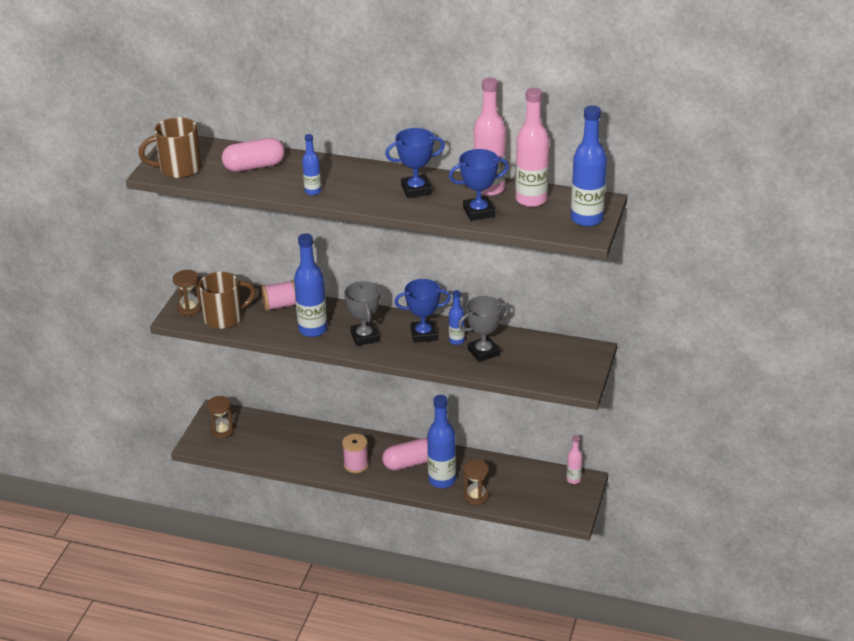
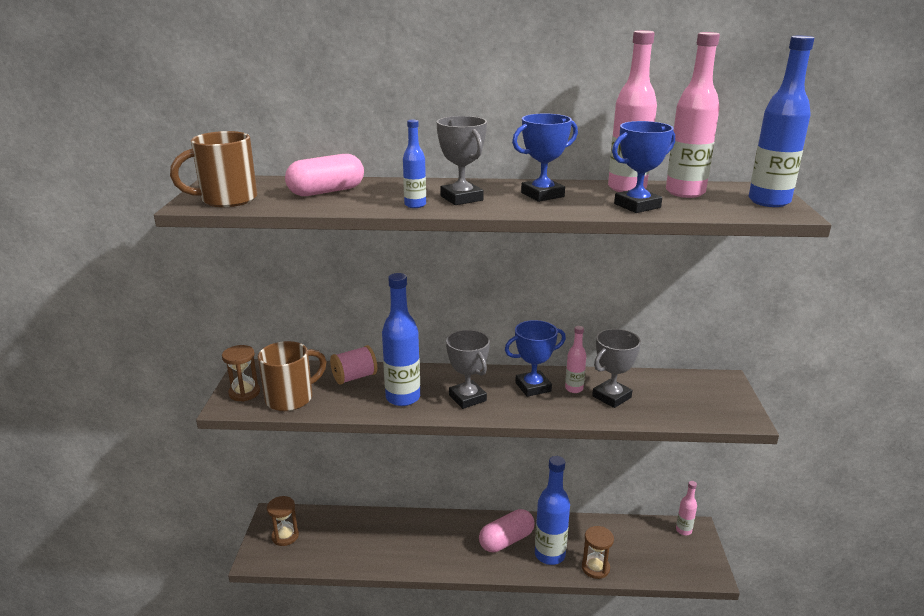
camera: 15 degrees left, 10 degrees down
pink spool [342,434,369,473] -> none
blue bottle [449,290,465,345] -> pink bottle [565,326,586,393]
none -> grey trophy [437,116,487,205]

